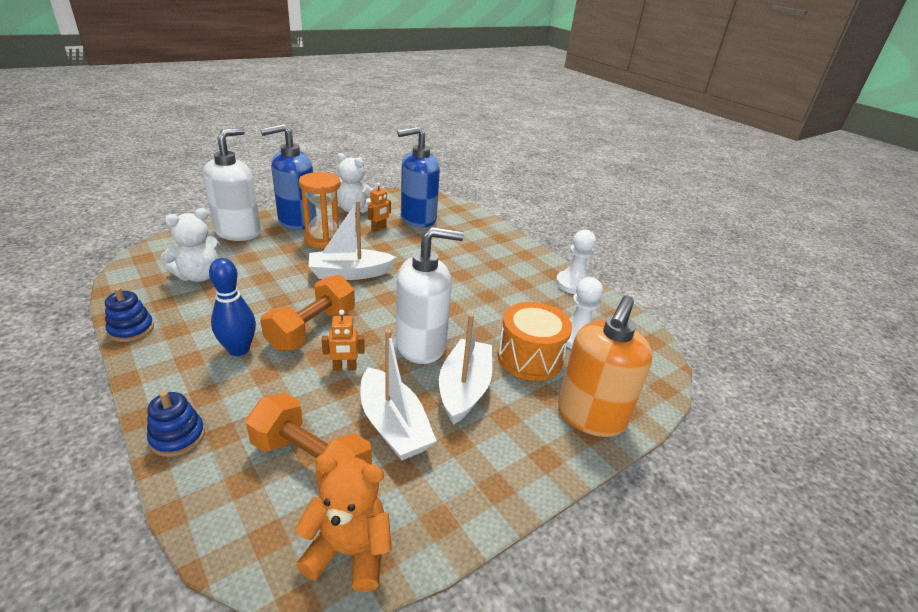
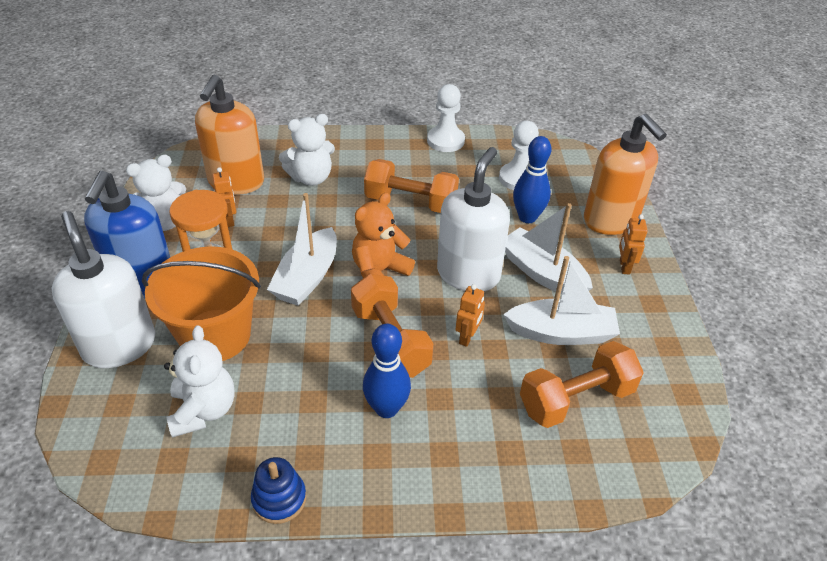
camera: 55 degrees left, 10 degrees up
blue stacking toy [147,391,205,457] -> none
orange teddy bear [295,454,392,592] -> orange teddy bear moved to [352,193,415,278]
blue soap dispenser [397,126,440,228] -> orange soap dispenser [195,75,264,195]
orange drum [497,302,572,381] -> blue bowling pin [513,136,552,223]
none -> orange bucket [142,246,261,361]
none -> white teddy bear [279,114,335,186]
none -> orange dumbbell [364,159,459,213]
none -> orange robot [619,214,648,275]

